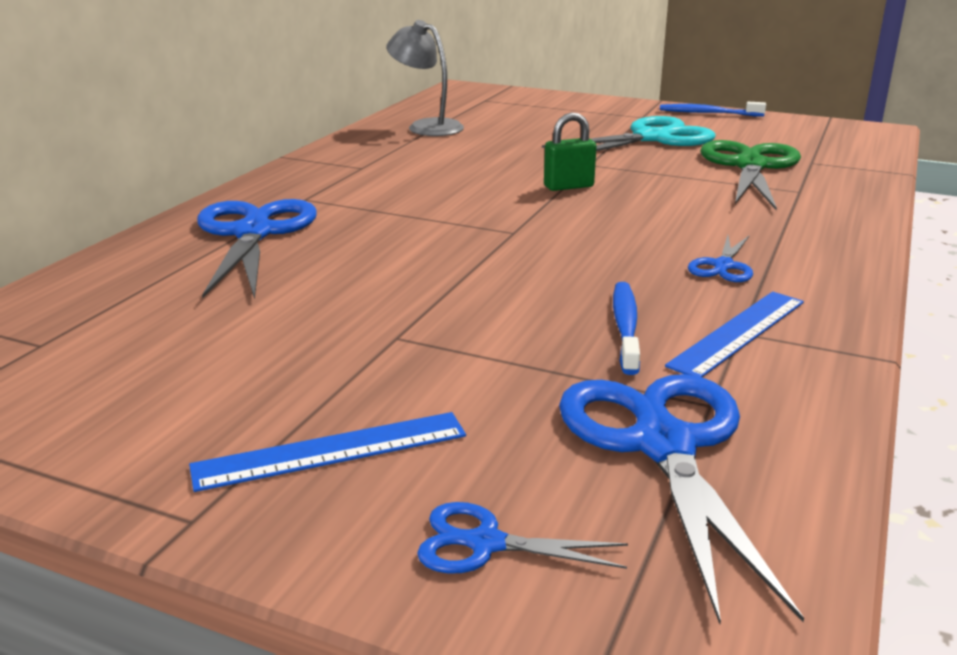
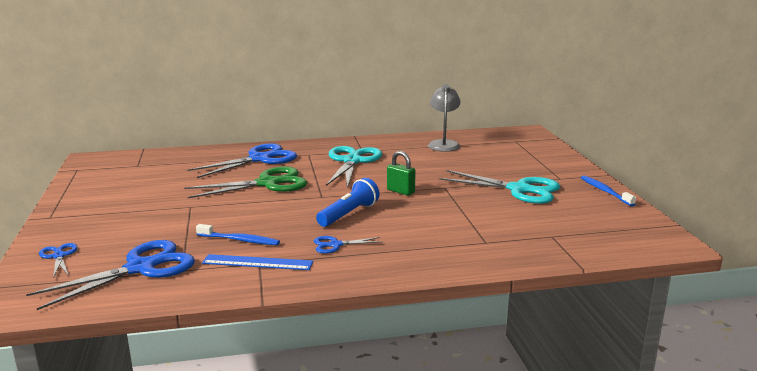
camera: 55 degrees right, 5 degrees down
blue ruler [189,412,466,492] -> none
blue toothbrush [613,282,640,375] -> blue toothbrush turned 45 degrees clockwise [196,224,280,245]
green scissors [700,140,801,211] -> green scissors moved to [184,167,307,198]
none -> blue flashlight [316,178,380,227]
none -> turquoise scissors [326,146,382,189]

